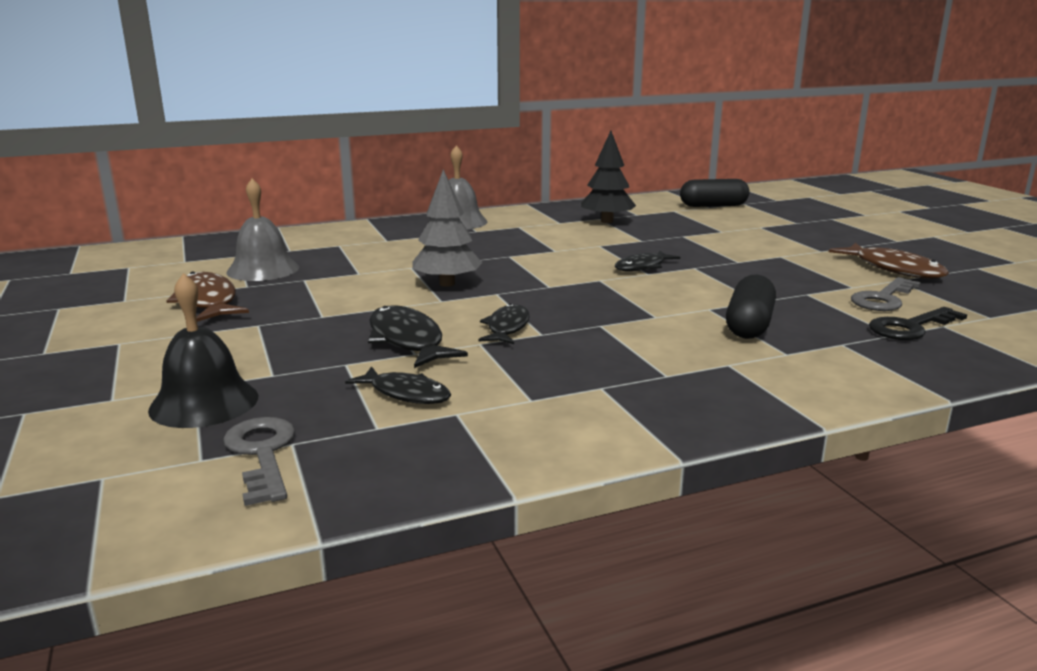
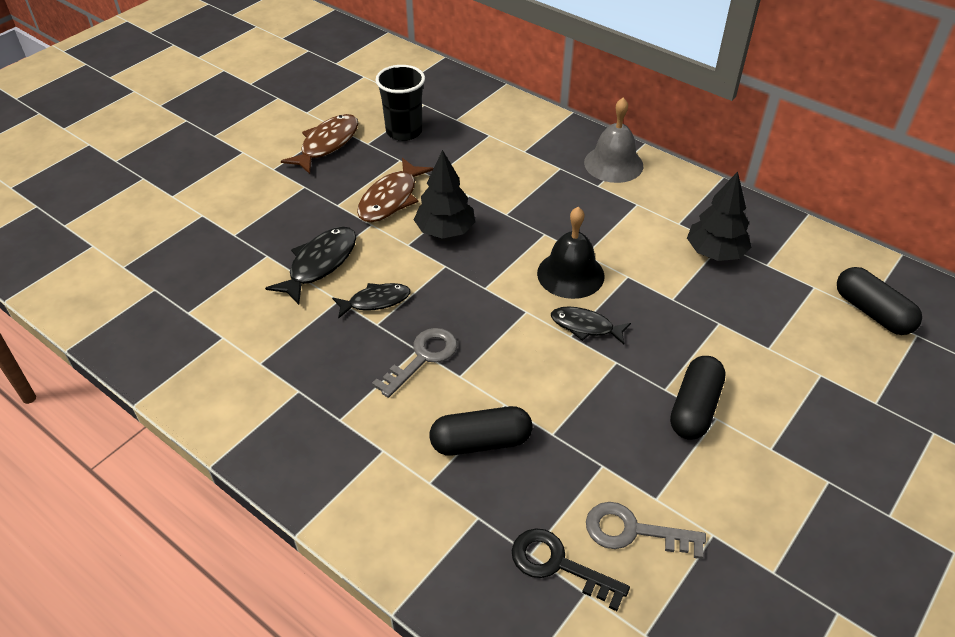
camera: 60 degrees right, 25 degrees up
black bell [148,273,258,428] -> black bell moved to [537,207,605,299]
grey key [223,417,295,506] -> grey key moved to [372,328,457,398]
grey bell [226,178,299,281] -> black cup [376,65,425,141]
black fish [345,366,451,404] -> none
grey tree [412,169,482,287] -> black tree [414,150,475,239]
brown fish [829,243,949,279] -> brown fish moved to [357,158,434,222]
none -> black capsule [670,356,726,440]

